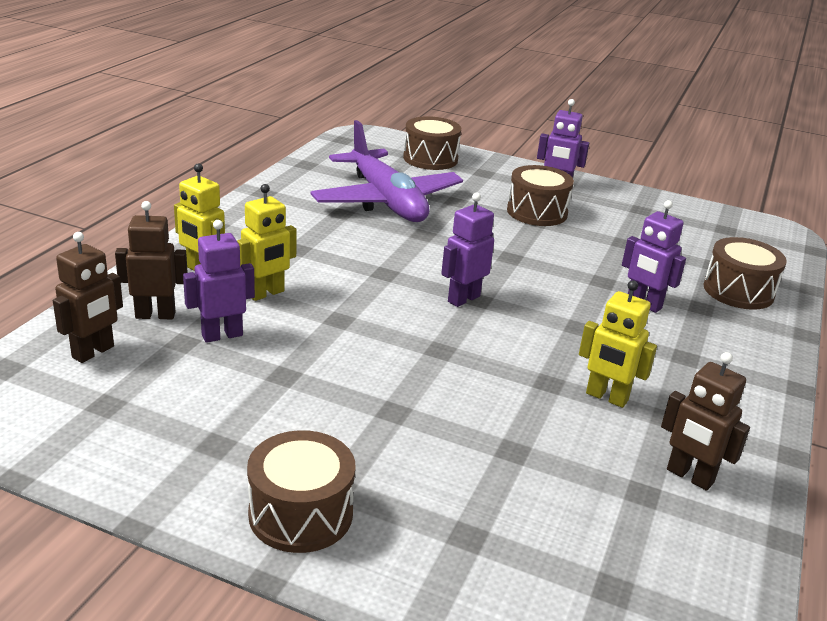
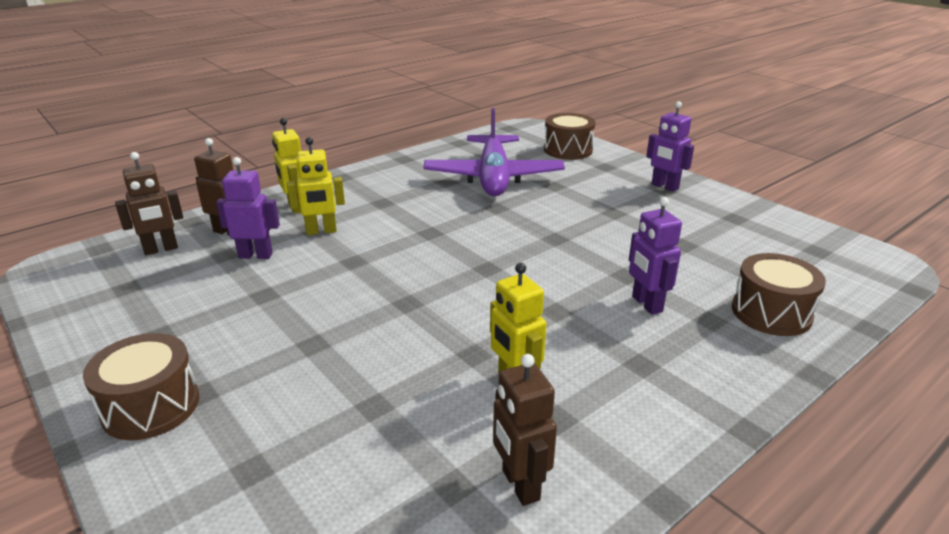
camera: 30 degrees right, 0 degrees up
purple robot [441,193,494,307] -> none
brown drum [507,165,574,226] -> none

